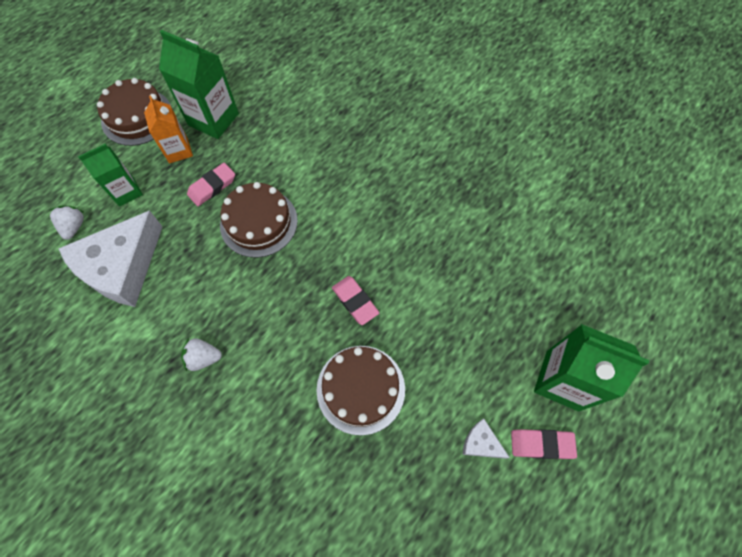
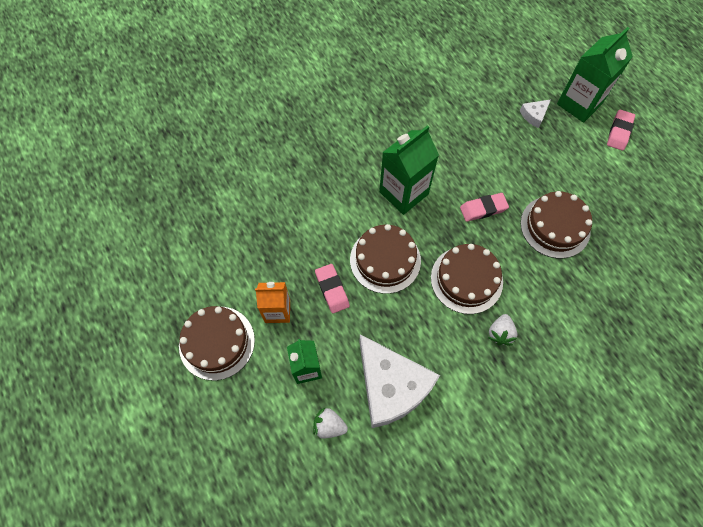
camera: 70 degrees left, 0 degrees up
green carton [159,30,239,139] -> green carton moved to [379,125,439,215]
white cheese [463,419,510,459] -> white cheese moved to [520,99,551,128]
none -> brown cake [431,244,503,314]

